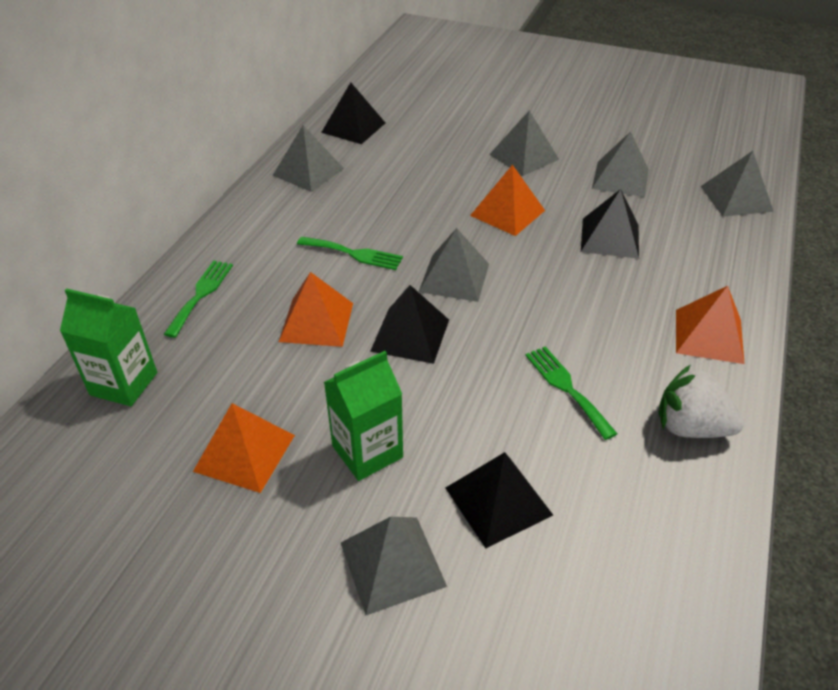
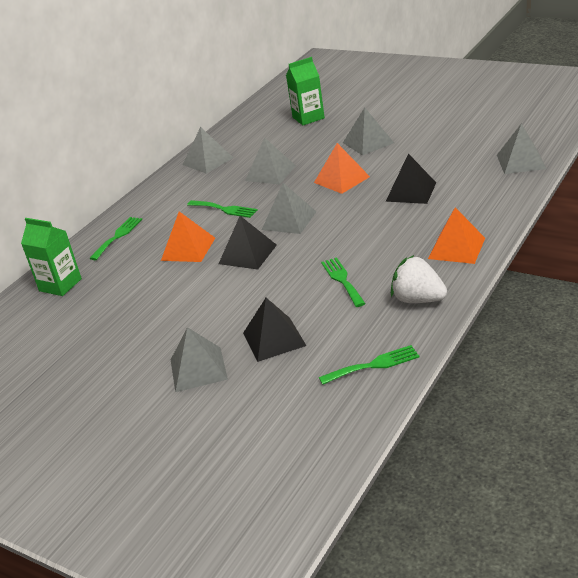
camera: 15 degrees right, 10 degrees down
orange pyramid [193,403,295,493] -> none
black pyramid [321,82,385,144] -> none
green carton [324,351,403,481] -> green carton moved to [286,57,325,125]
grey pyramid [592,132,649,197] -> grey pyramid moved to [245,137,296,185]
none -> green fork [319,345,419,385]

